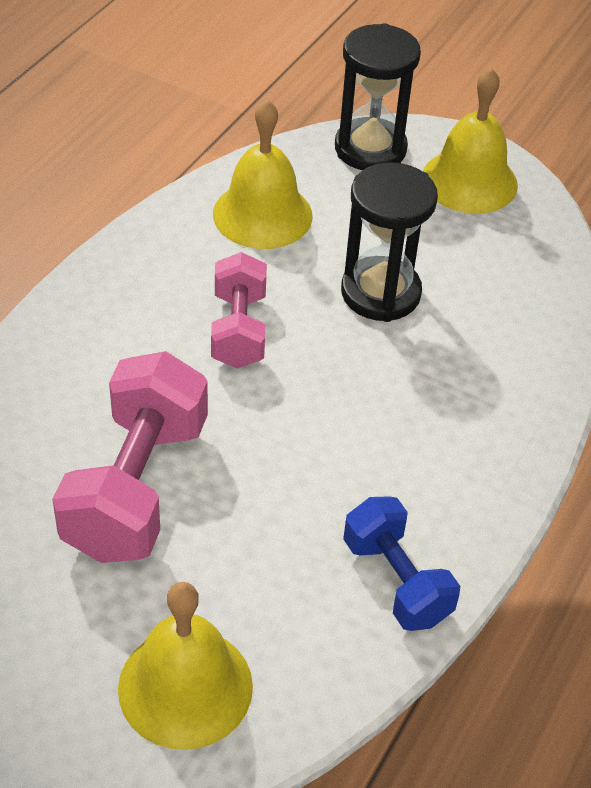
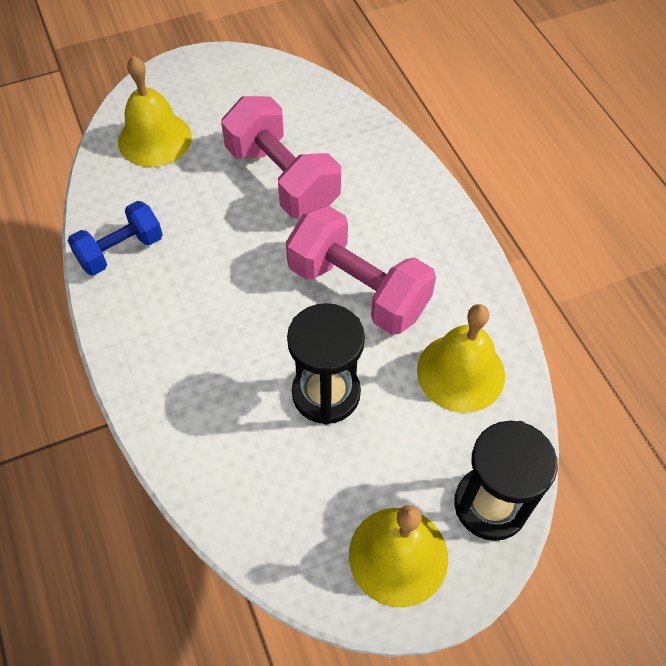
camera: 130 degrees right, 10 degrees up
pink dumbbell [211,252,267,369] -> pink dumbbell [286,205,436,335], size x1.62
blue dumbbell [343,496,460,631] -> blue dumbbell turned 45 degrees counterclockwise [68,201,163,276]

